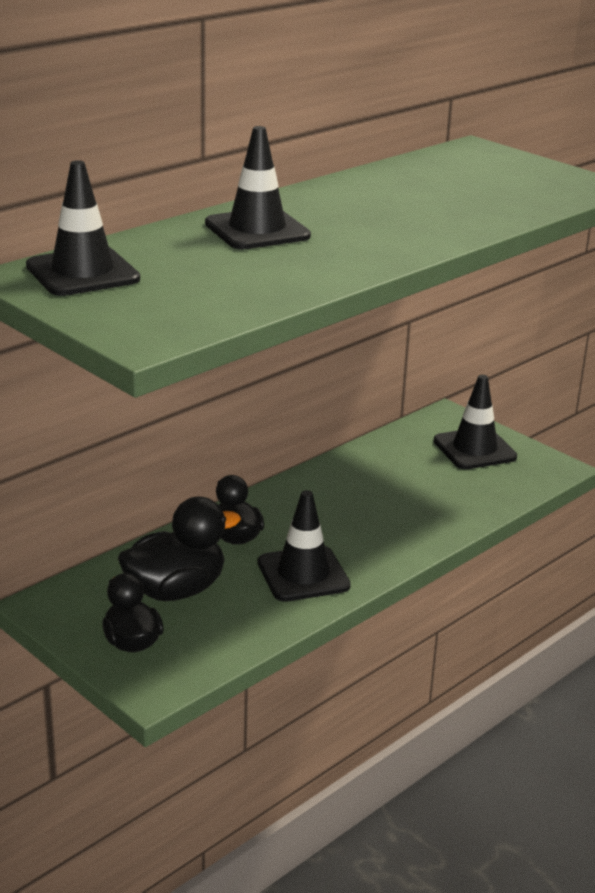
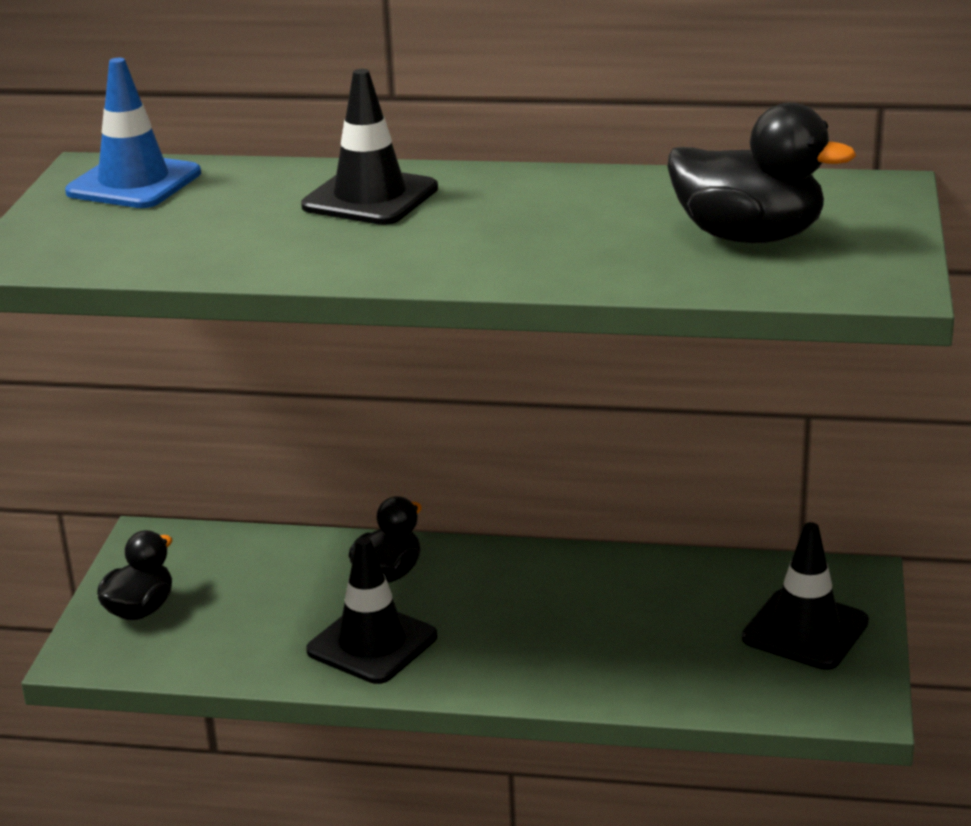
camera: 55 degrees right, 0 degrees up
black traffic cone [26,160,140,296] -> blue traffic cone [65,58,201,208]
black duck [118,497,241,601] -> black duck moved to [667,102,856,243]

